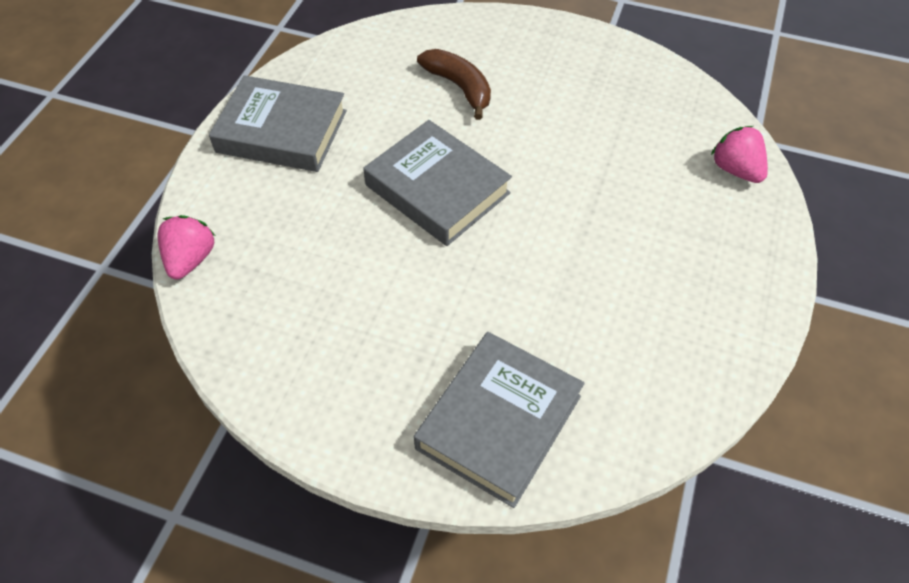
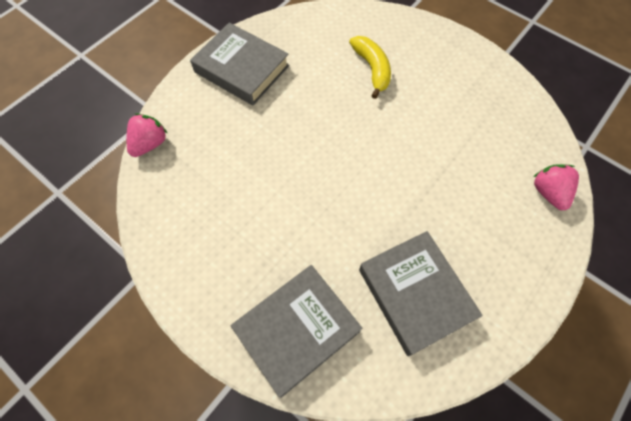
camera: 20 degrees right, 10 degrees up
grey book [363,120,512,246] -> grey book moved to [359,231,483,356]
brown banana [417,49,491,120] -> yellow banana [349,36,391,99]

